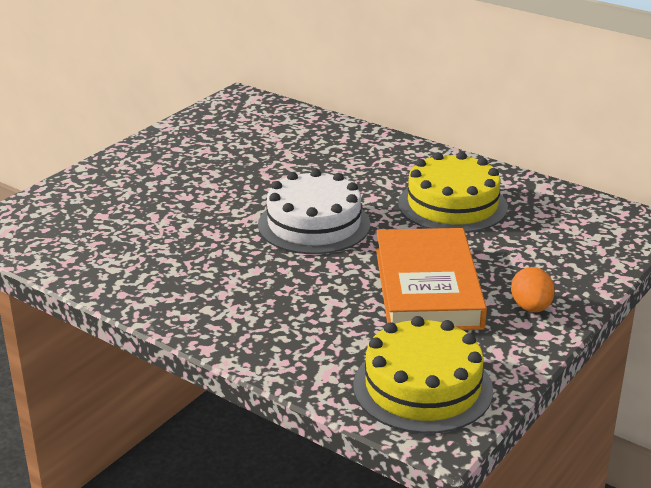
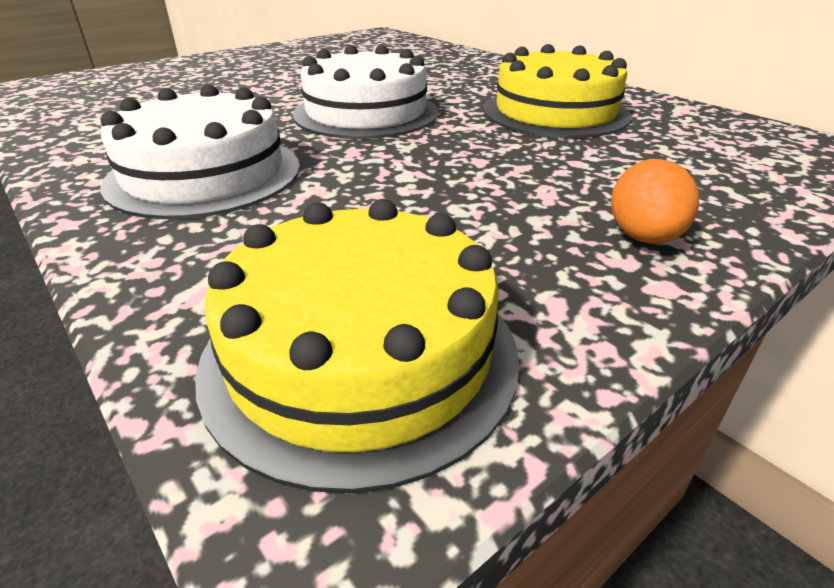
camera: 15 degrees right, 5 degrees up
orange book [376,228,487,330] -> none
none -> white cake [100,84,300,219]

